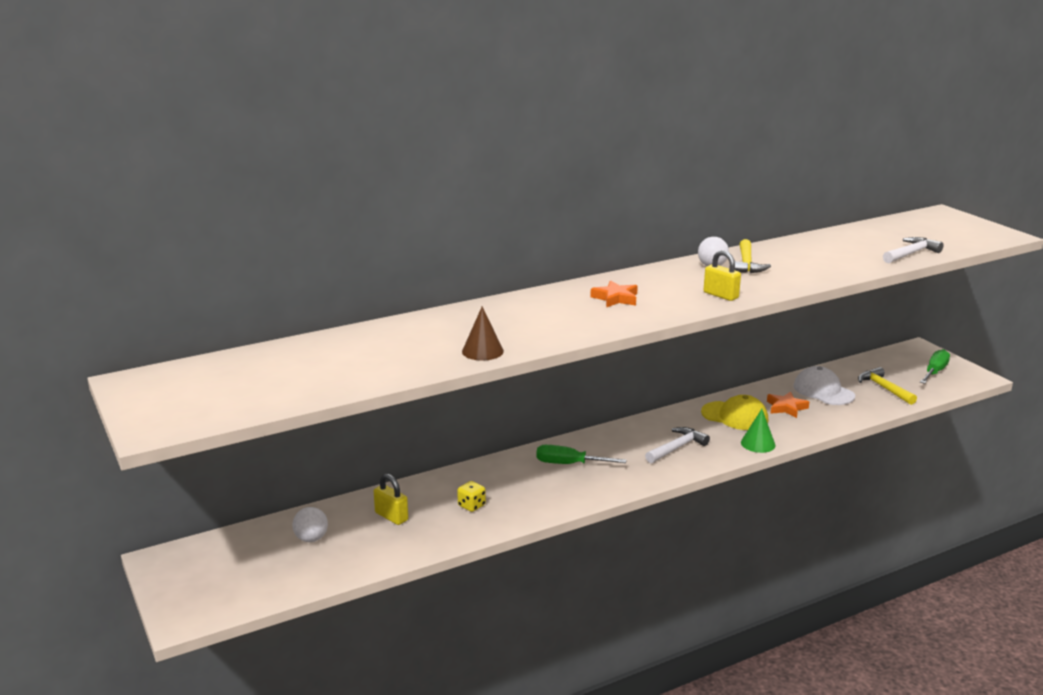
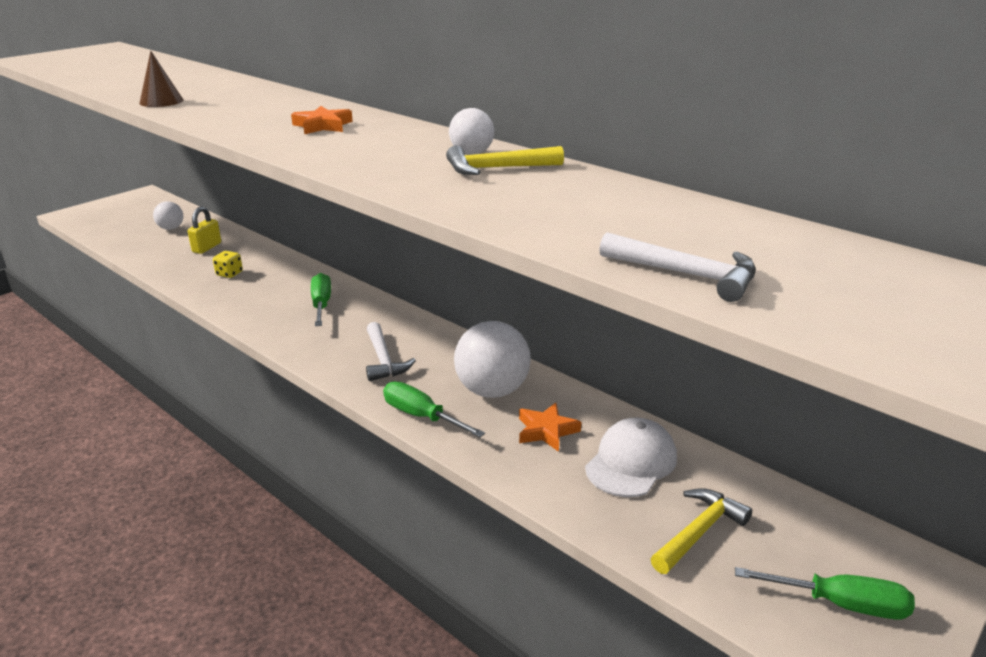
camera: 70 degrees right, 5 degrees up
white hammer [645,427,710,463] -> white hammer turned 45 degrees clockwise [366,322,416,381]
yellow cap [701,395,768,430] -> white ball [454,321,531,398]
yellow padlock [704,250,741,301] -> none
green cone [741,409,776,453] -> green screwdriver [383,381,485,437]

